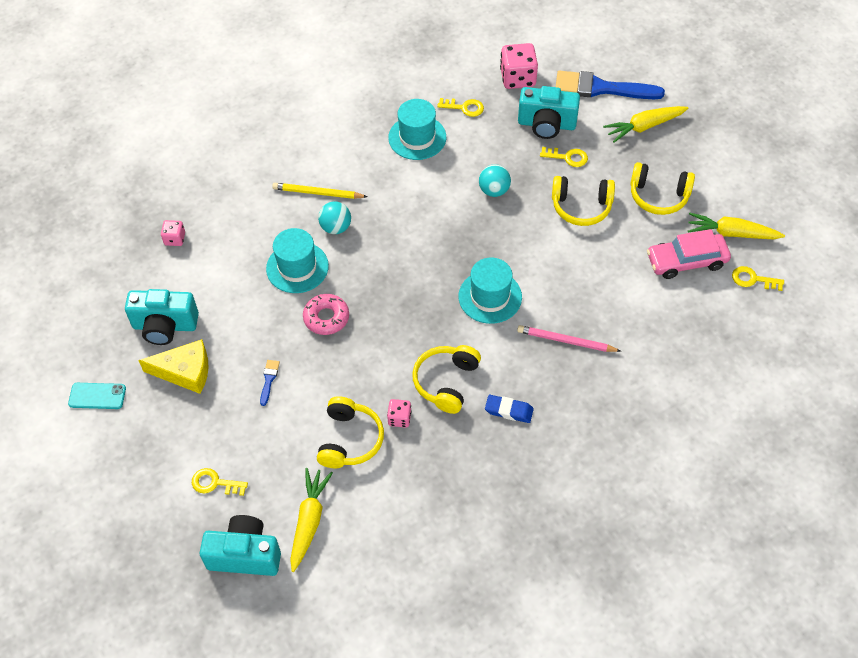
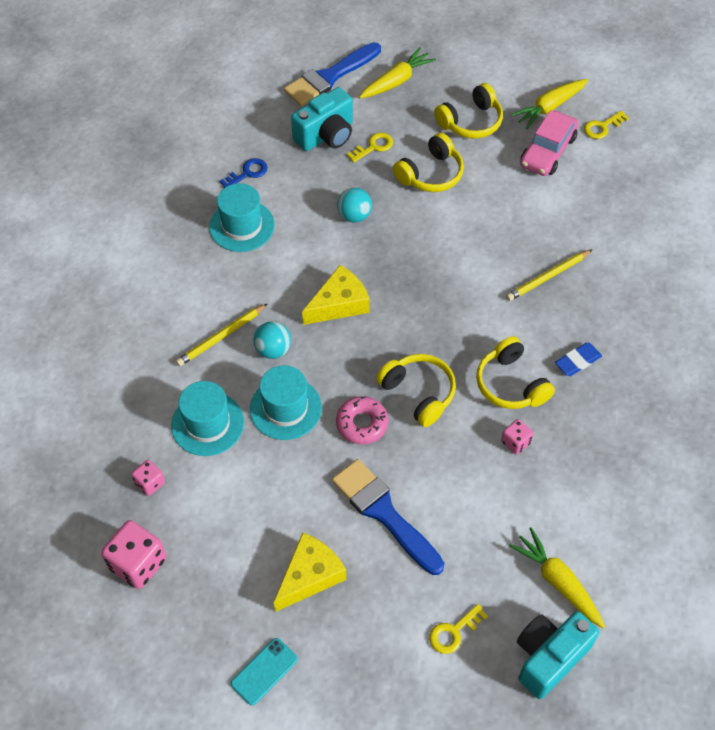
camera: 50 degrees left, 0 degrees up
turquoise camera [125,289,199,345] -> none
blue brush [260,360,280,406] -> blue brush [332,459,444,575], size x2.47
yellow headphones [317,396,384,468] -> yellow headphones moved to [376,354,456,427]
yellow key [437,98,484,117] -> blue key [219,158,268,188]
turquoise hat [458,257,522,324] -> turquoise hat moved to [171,381,244,456]
pink dice [500,43,538,89] -> pink dice moved to [101,520,167,589]
pink pencil [517,325,621,352] -> yellow pencil [506,249,593,301]
yellow carrot [603,106,688,143] -> yellow carrot turned 150 degrees counterclockwise [359,47,436,99]
none -> yellow cheese [302,265,370,325]

